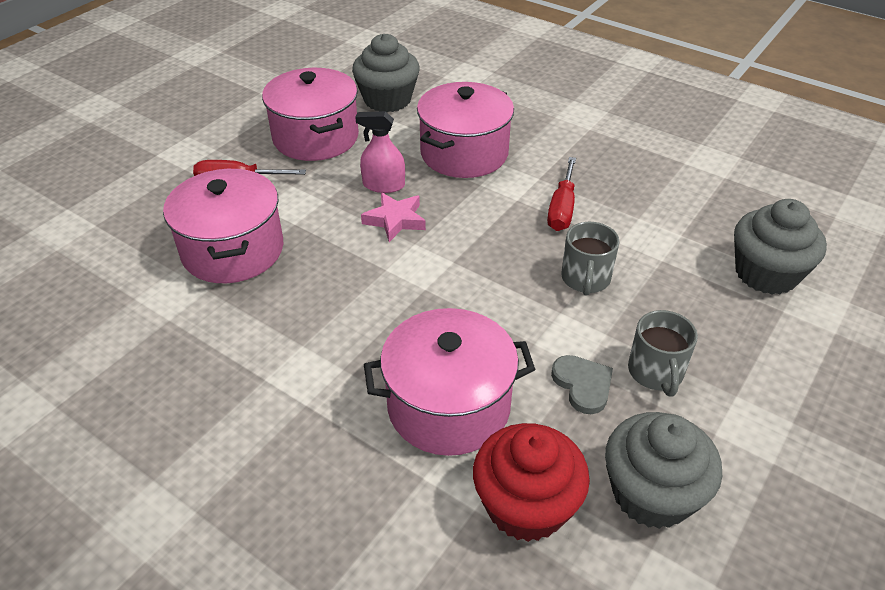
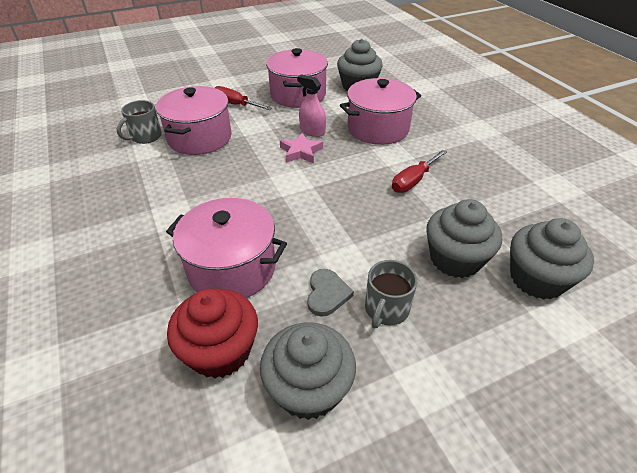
camera: 30 degrees right, 0 degrees up
grey mug [561,222,620,296] -> grey mug moved to [117,100,162,144]
none -> grey cupcake [426,199,502,278]

